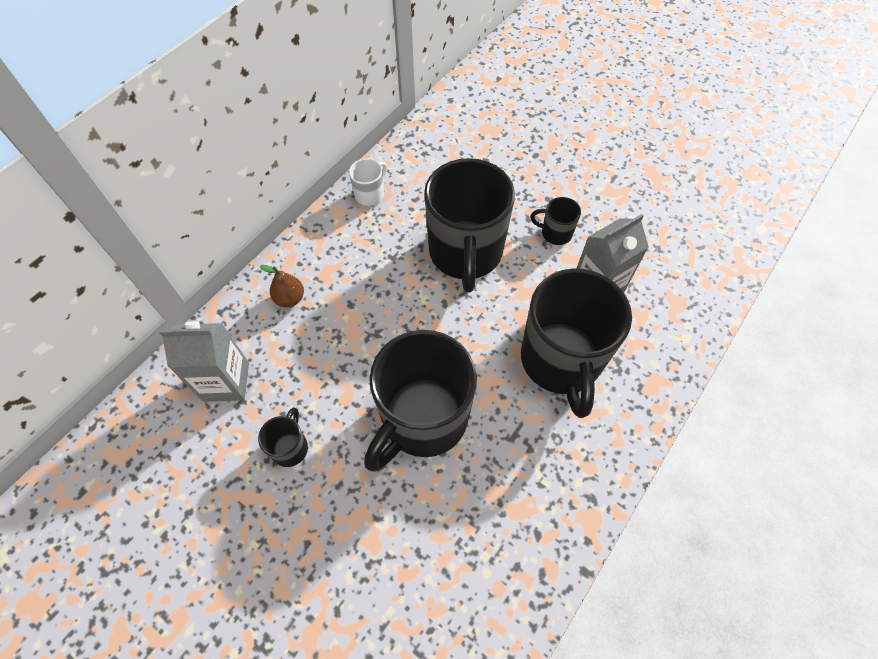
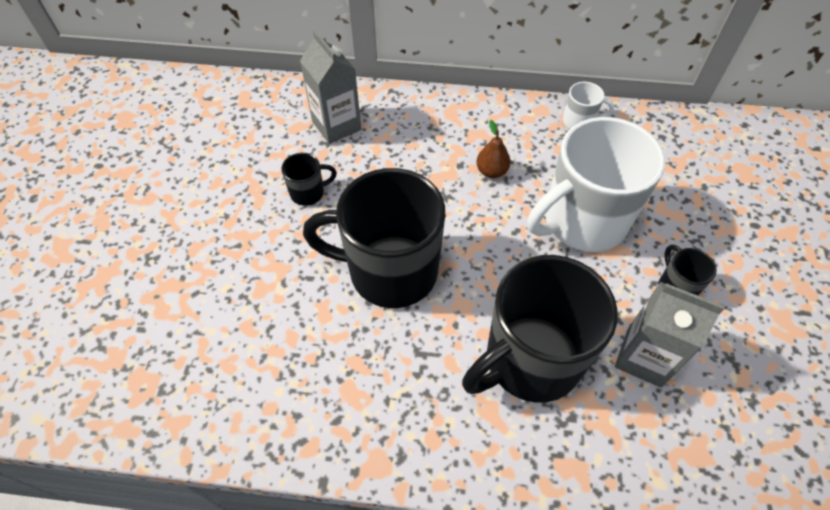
camera: 60 degrees right, 5 degrees down
brown pear [260,265,304,307] -> brown pear moved to [476,120,511,178]
black mug [424,158,515,292] -> white mug [528,117,665,252]

